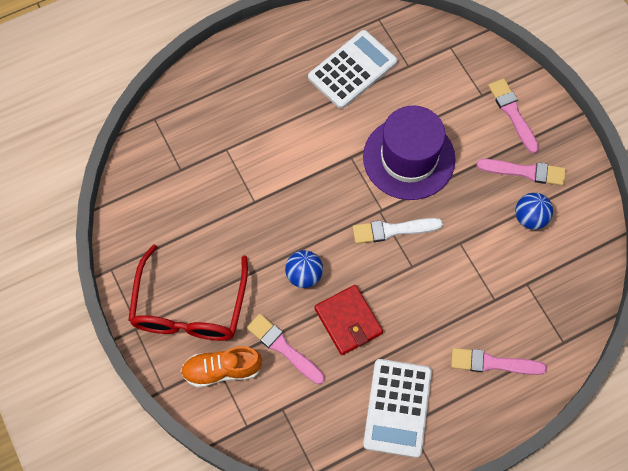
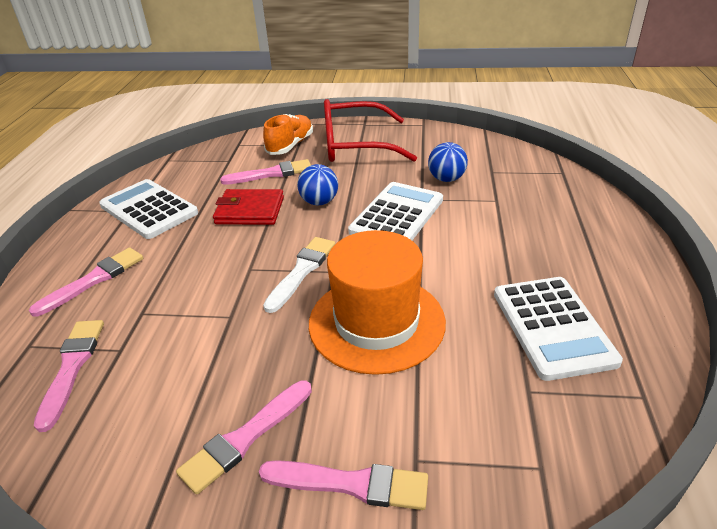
camera: 125 degrees right, 30 degrees down
red glasses [128,244,248,341] -> red glasses turned 45 degrees counterclockwise [324,99,417,162]
purple hat [363,106,455,200] -> orange hat [309,230,446,375]
blue ball [515,193,553,230] -> blue ball moved to [428,142,468,182]
none -> pink brush [34,320,104,432]
none -> white calculator [348,182,443,240]

